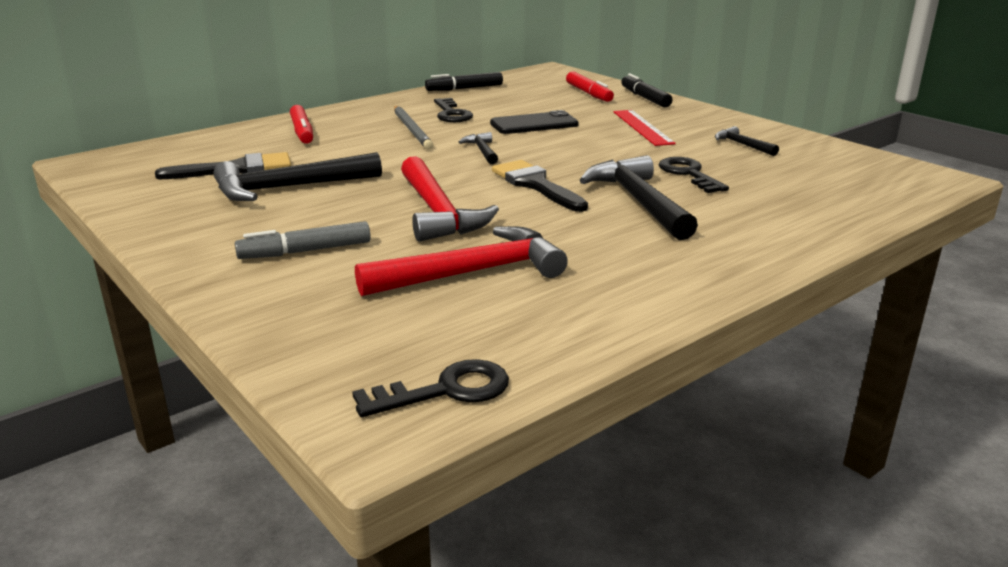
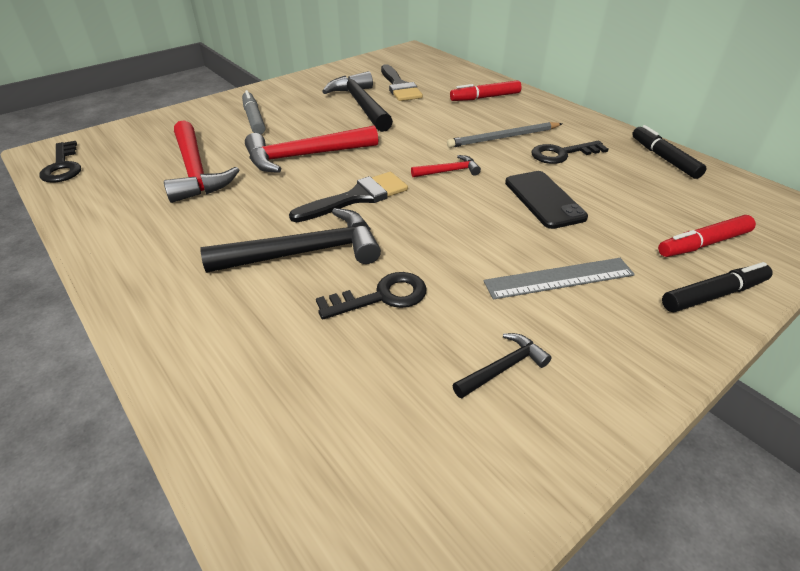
camera: 90 degrees right, 15 degrees up
black hammer [459,132,498,164] -> red hammer [411,155,481,177]
red ruler [613,110,676,146] -> grey ruler [483,258,635,300]

